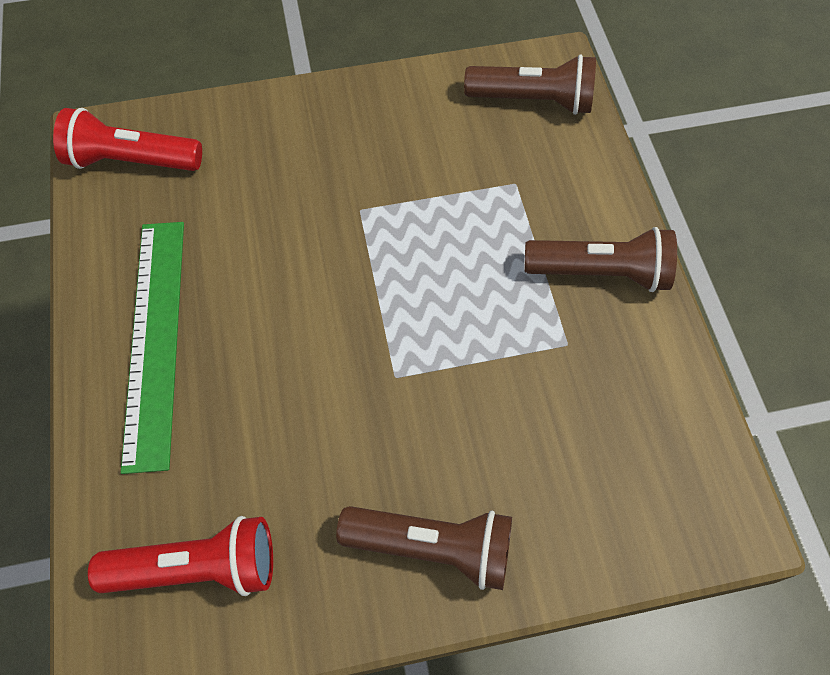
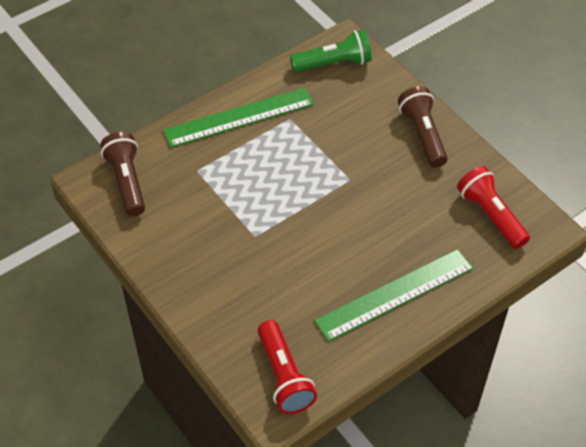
camera: 115 degrees left, 10 degrees down
brown flashlight [524,227,677,292] -> green ruler [163,88,314,148]
none -> green flashlight [290,30,372,72]

